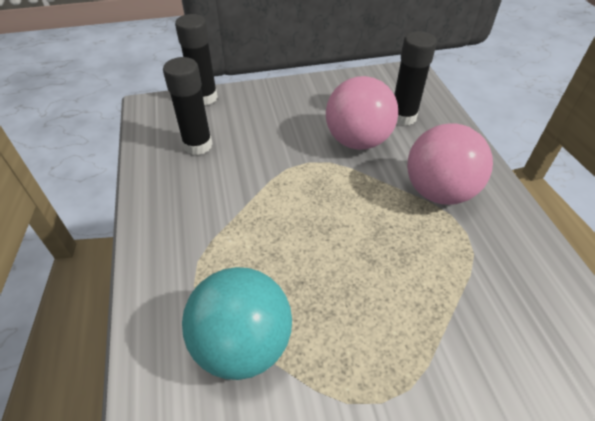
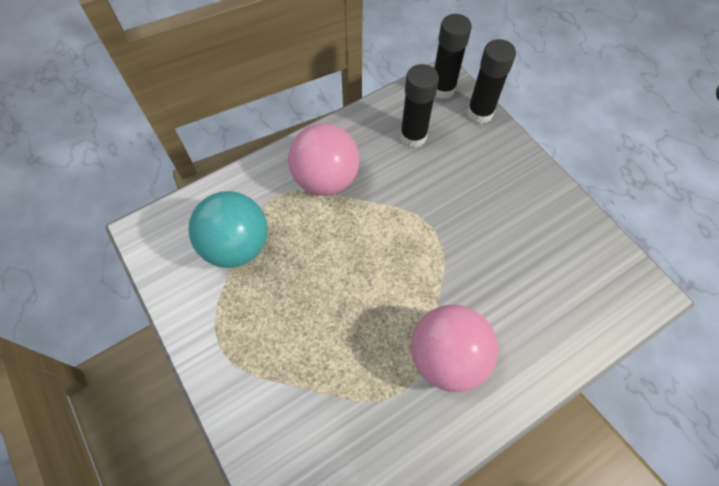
camera: 70 degrees right, 15 degrees up
pink ball [326,76,398,150] -> pink ball moved to [288,123,360,195]
black glue stick [394,31,437,126] -> black glue stick moved to [434,14,472,99]

